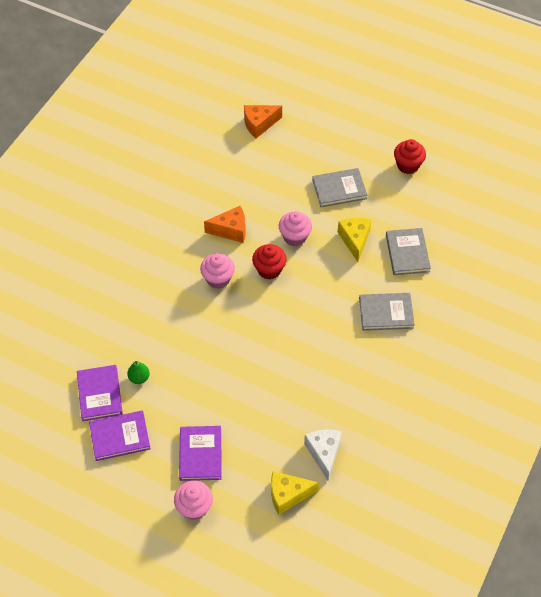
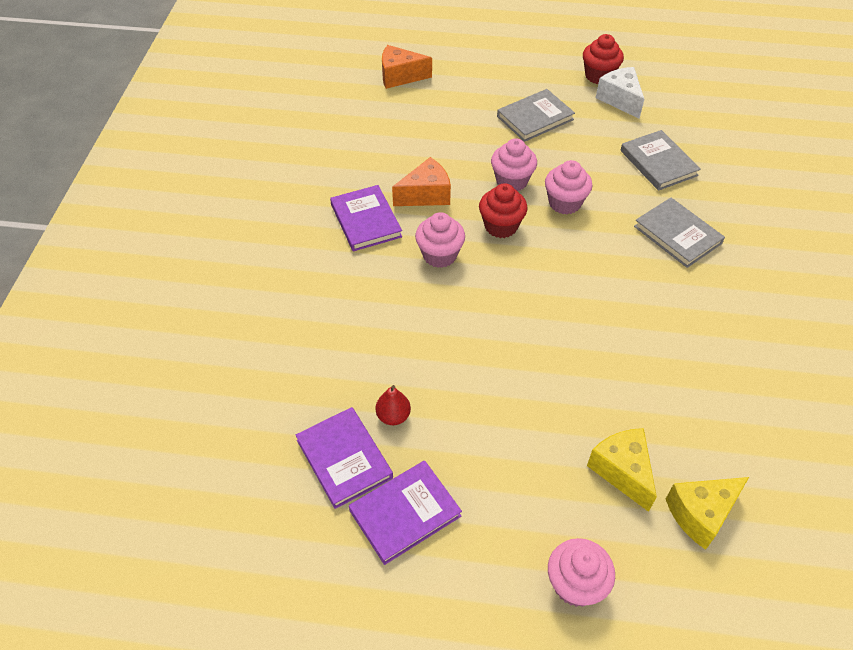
camera: 20 degrees left, 5 degrees down
green pear [127,361,150,384] -> red pear [376,385,411,425]
purple book [179,426,222,481] -> purple book moved to [330,185,402,251]
orange cheese [244,105,282,138] -> orange cheese turned 45 degrees clockwise [382,45,432,89]
white cheese [304,430,342,480] -> white cheese moved to [596,67,644,119]
yellow cheese [337,218,371,262] -> yellow cheese moved to [587,428,657,512]
grey book [359,293,415,331] -> grey book turned 75 degrees clockwise [634,198,725,268]
none -> pink cupcake [545,160,592,215]

